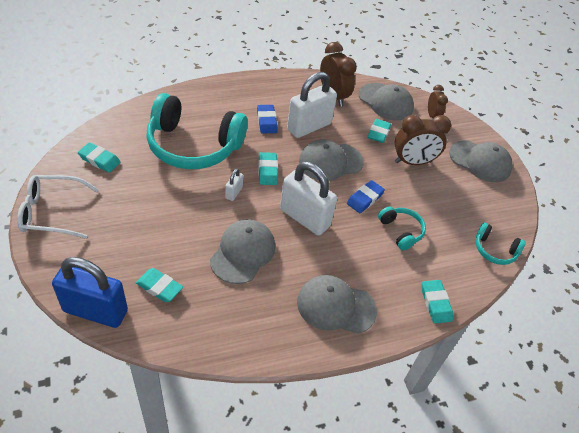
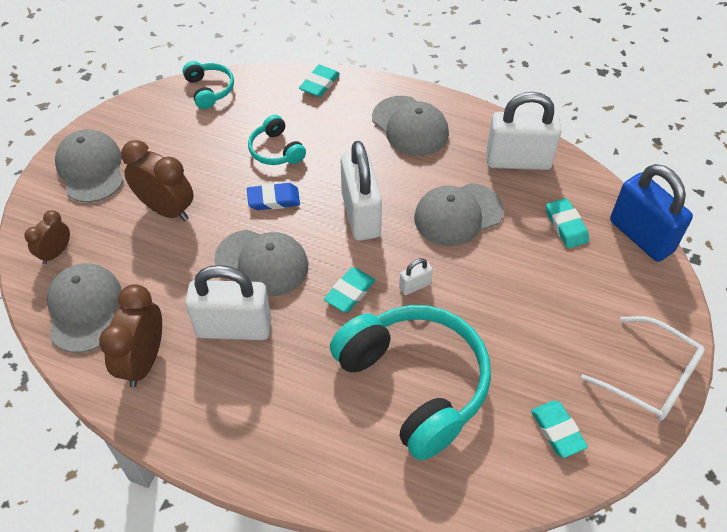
camera: 135 degrees left, 5 degrees up
blue eraser [257,105,278,134] -> none
turquoise eraser [368,119,391,143] -> none
turquoise headphones [378,207,426,250] -> turquoise headphones turned 45 degrees counterclockwise [248,115,306,165]
none -> white padlock [486,92,561,170]

